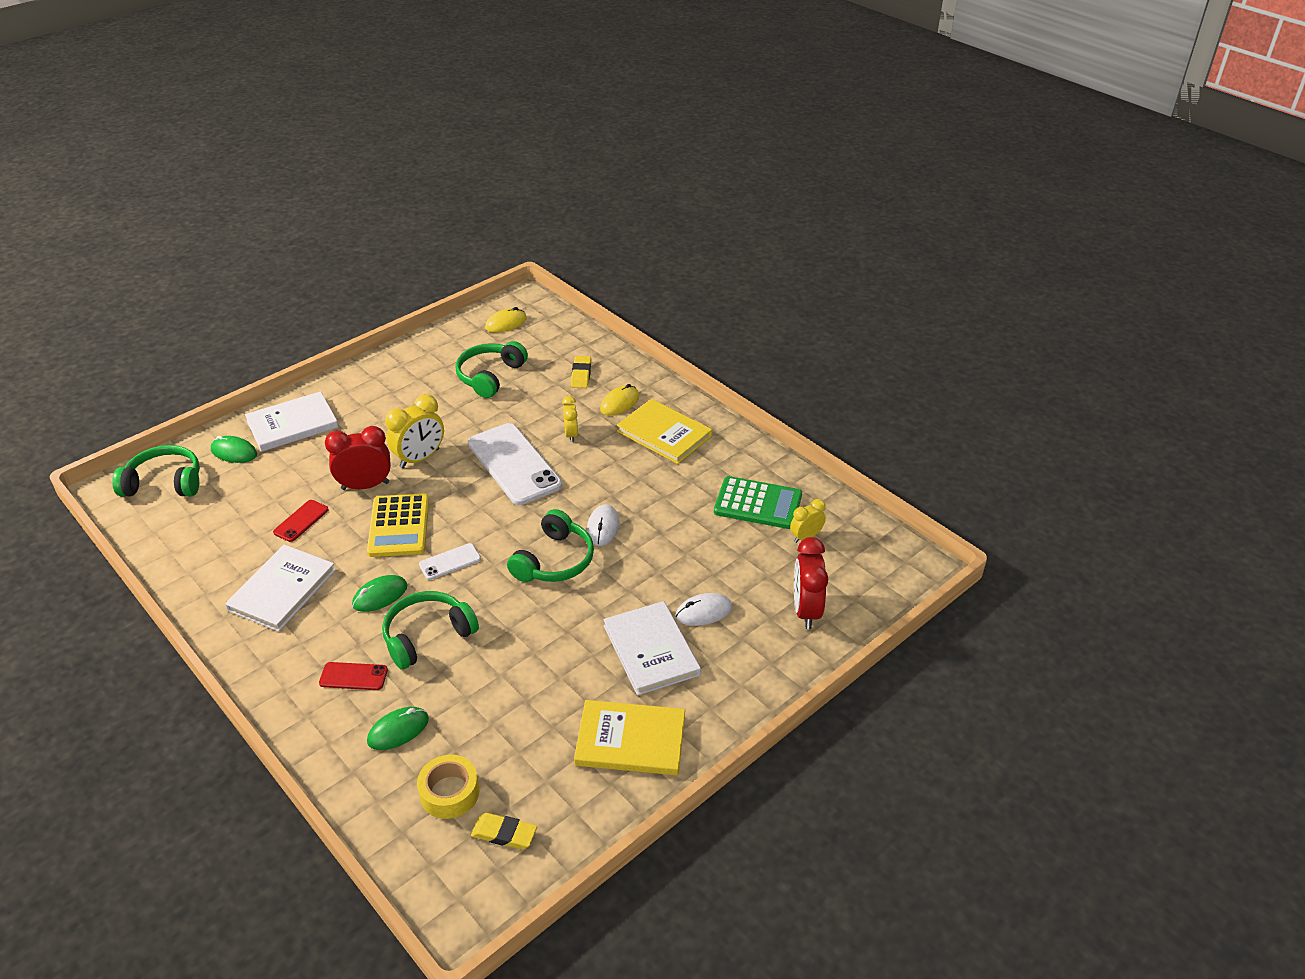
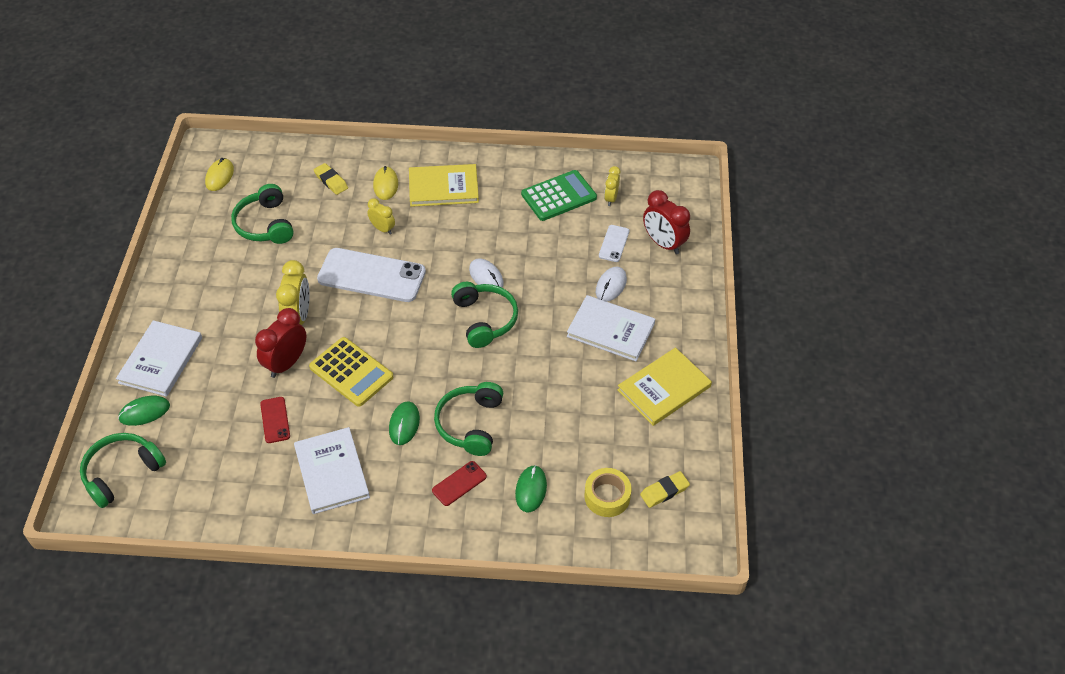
camera: 45 degrees left, 10 degrees up
white phone [419,543,481,580] -> white phone moved to [599,225,629,262]

